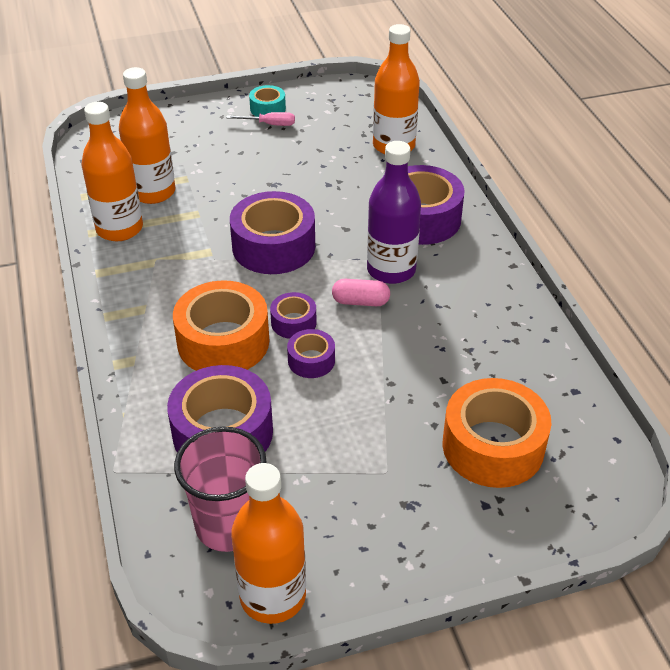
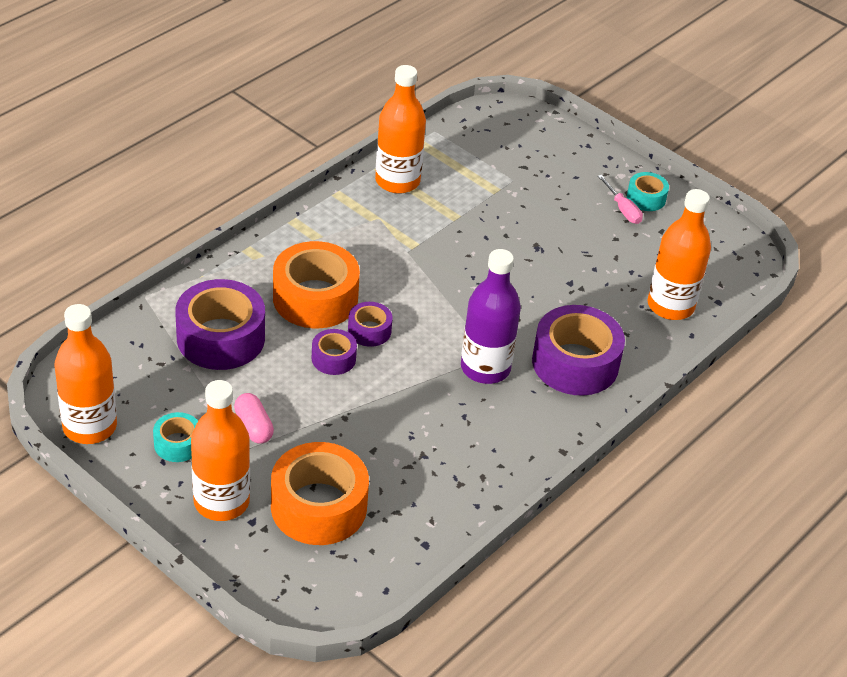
camera: 55 degrees right, 0 degrees up
orange bottle [119,67,175,204] -> orange bottle moved to [191,380,250,521]
pink cup [174,427,267,552] -> none
purple tape [230,191,315,274] -> none
pink capsule [332,279,390,306] -> pink capsule moved to [234,393,274,443]
none -> turquoise tape [153,412,198,462]

